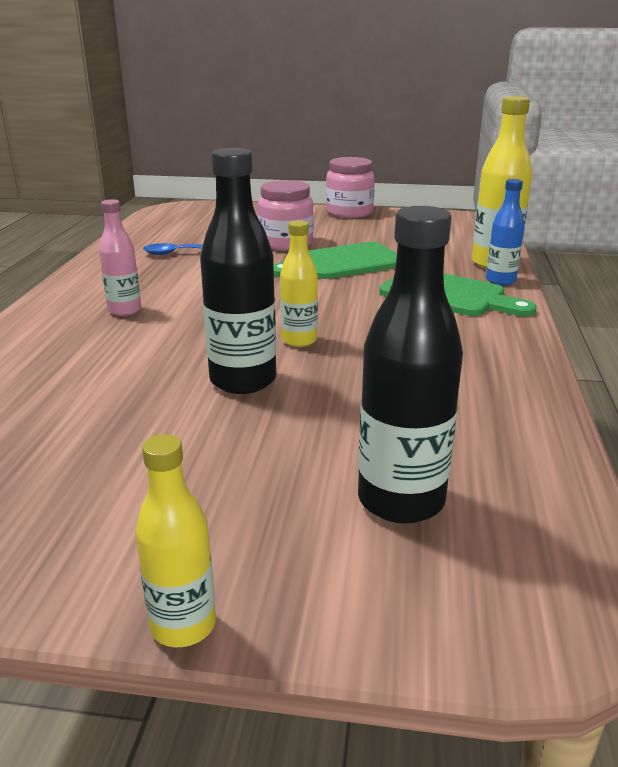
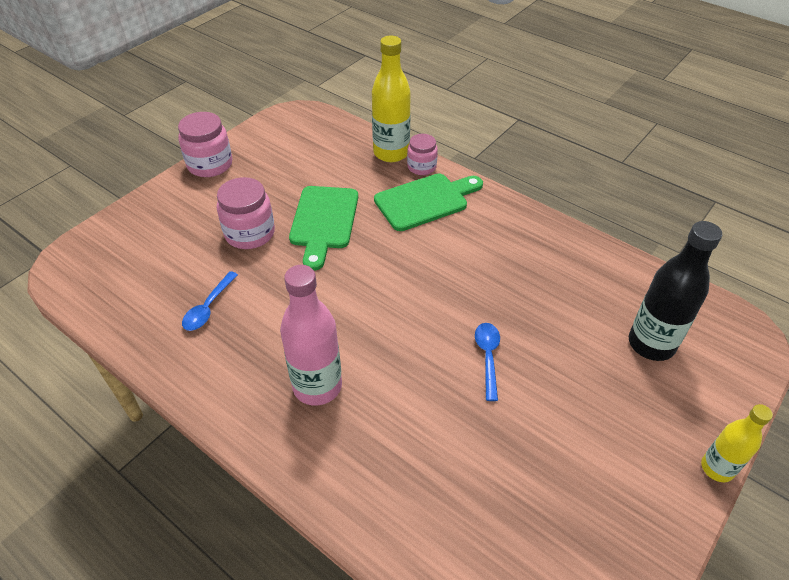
camera: 60 degrees left, 20 degrees up
pink bottle [99,199,141,316] -> pink bottle [280,265,342,406], size x1.66
black bottle [200,148,276,394] -> blue spoon [475,323,500,401]
yellow bottle [280,220,318,347] -> none
blue bottle [486,179,524,286] -> pink jar [407,134,438,175]

